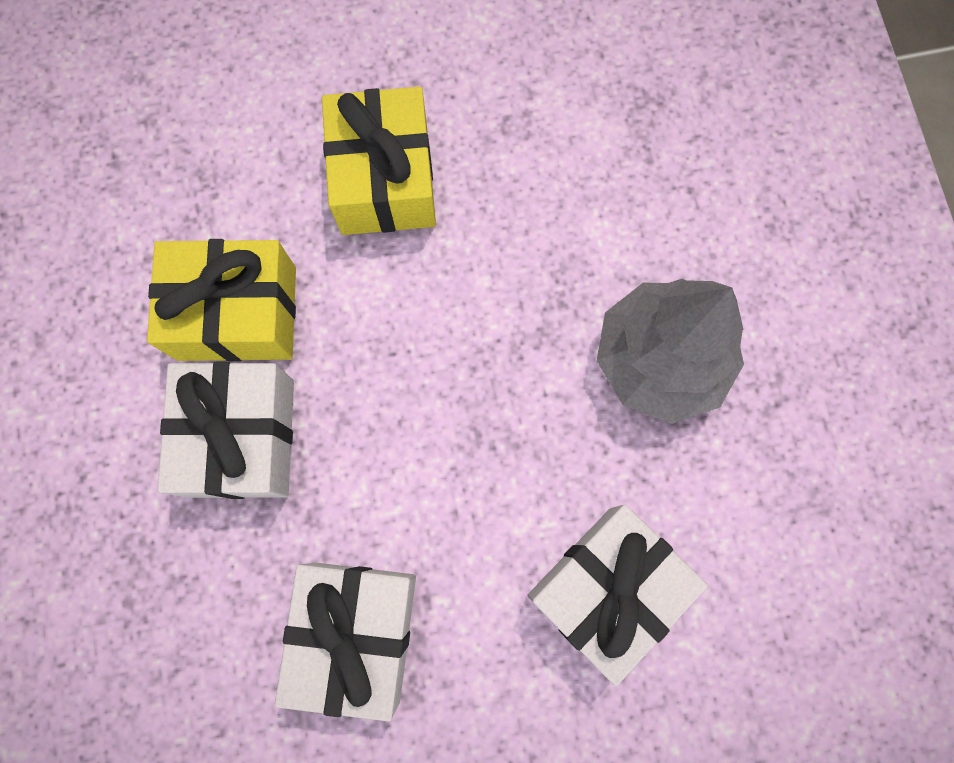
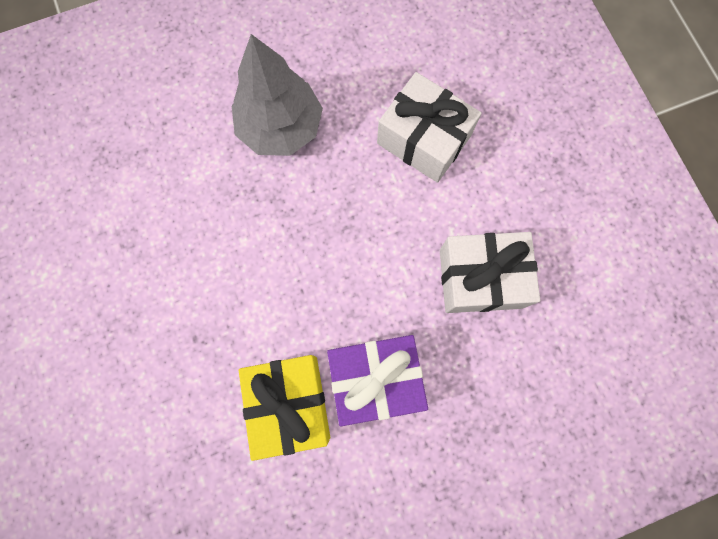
camera: 100 degrees left, 0 degrees up
white gift [158,362,294,499] -> purple gift [327,335,428,426]
yellow gift [322,87,436,235] -> none

